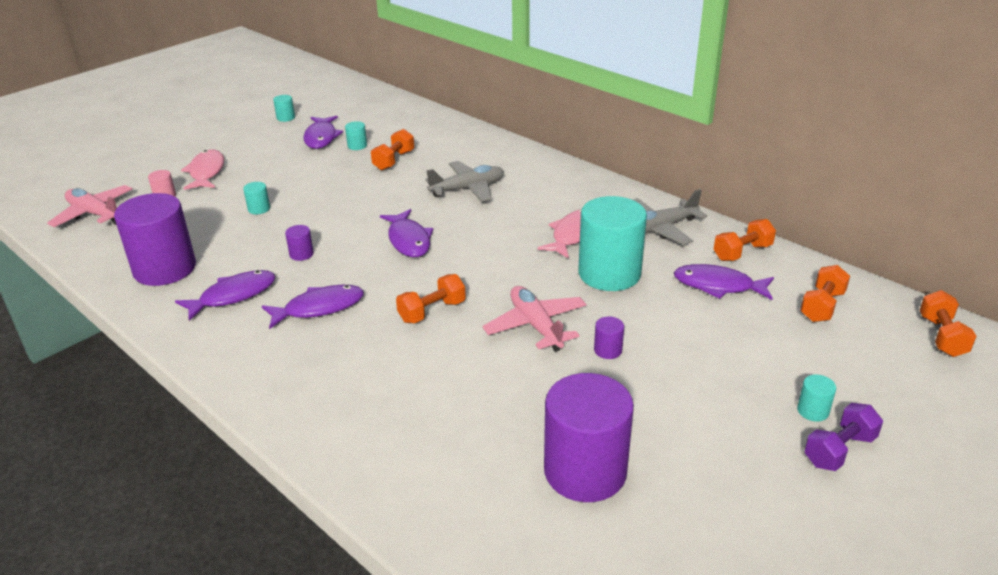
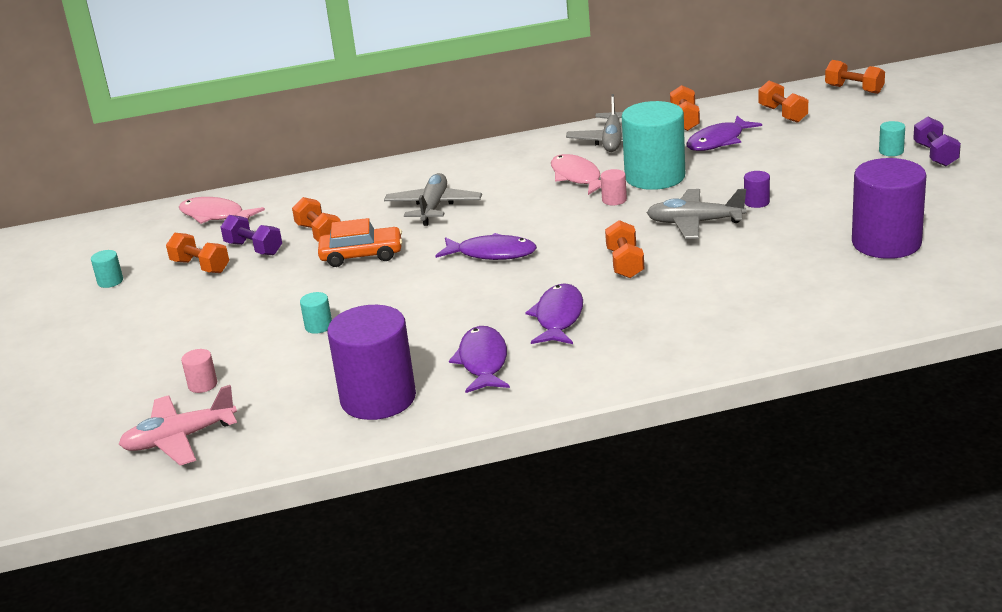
camera: 55 degrees left, 5 degrees down
pink fish [181,149,224,190] -> pink fish moved to [179,197,265,224]
purple cylinder [285,225,314,261] -> none
purple fish [303,116,343,149] -> orange dumbbell [166,233,229,273]
turquoise cylinder [345,121,367,150] -> purple dumbbell [220,215,282,255]
pink plane [482,286,586,352] -> grey plane [647,189,746,239]
none -> orange car [318,218,403,267]
none -> pink cylinder [601,169,627,205]

